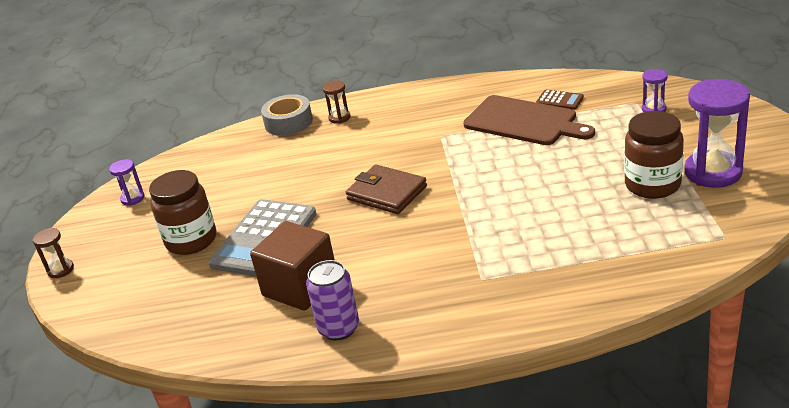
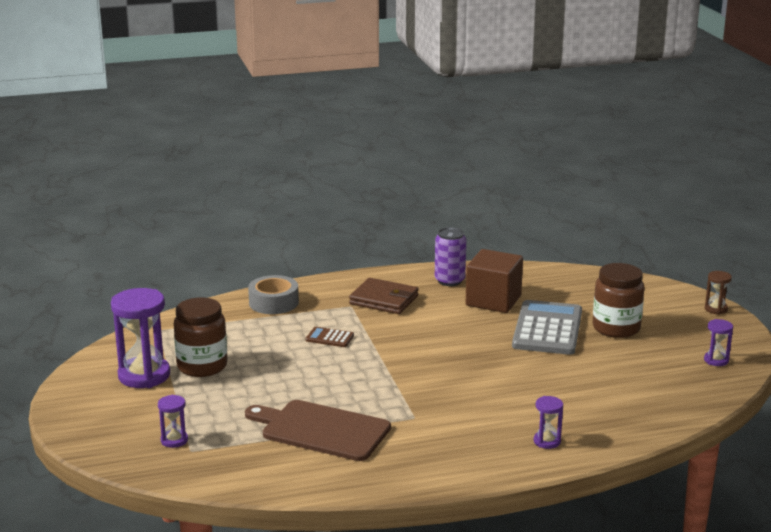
camera: 165 degrees right, 10 degrees down
grey tape [261,94,313,136] -> grey tape moved to [248,275,299,314]
brown hourglass [323,80,350,124] -> purple hourglass [534,396,563,449]
brown wallet [346,164,427,214] -> brown wallet moved to [349,278,418,314]
brown calculator [536,90,584,110] -> brown calculator moved to [305,327,354,347]

